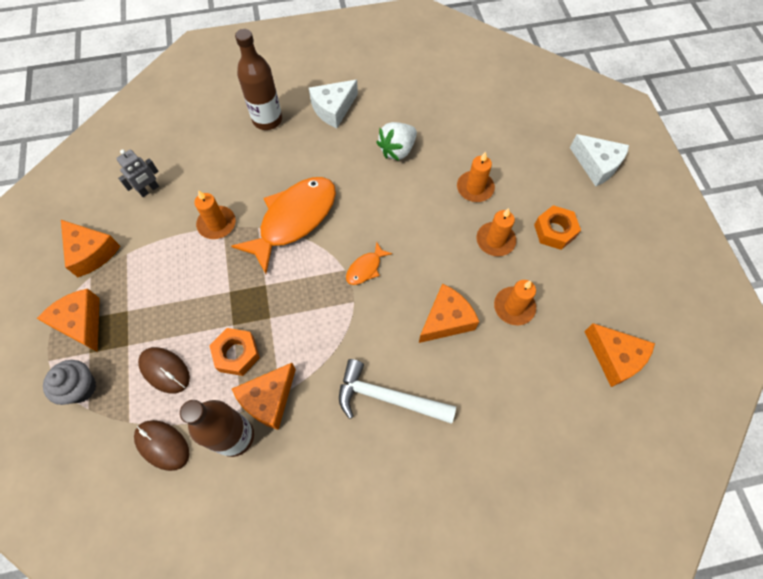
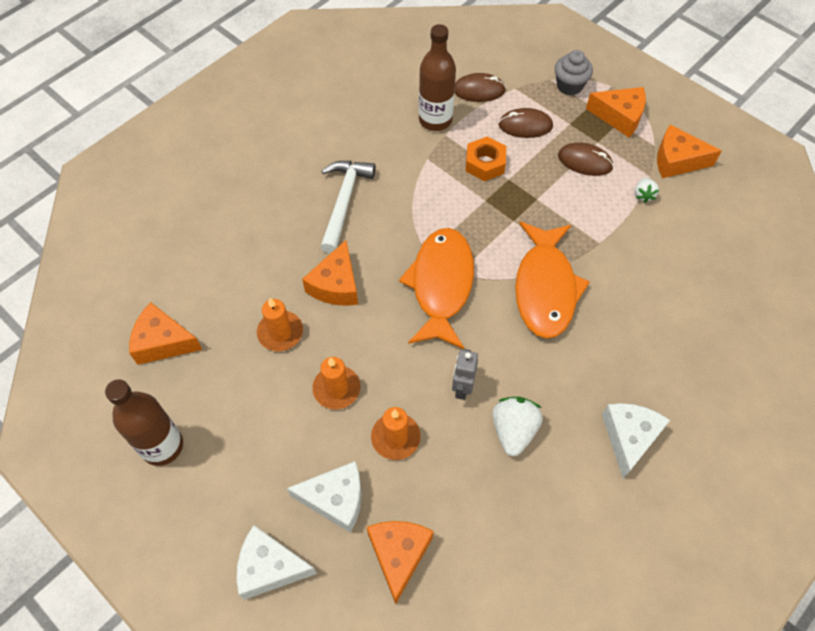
camera: 145 degrees right, 5 degrees down
grey robot [116,149,159,197] -> grey robot moved to [452,349,478,400]
orange candle [194,190,236,239] -> none
orange cheese [232,363,296,430] -> orange cheese moved to [367,521,434,604]
brown bottle [235,29,282,130] -> brown bottle moved to [105,379,183,466]
white hammer [339,359,456,424] -> white hammer turned 60 degrees counterclockwise [320,161,376,253]
orange fish [346,242,392,285] -> orange fish [399,228,474,349], size x2.28
orange nut [534,205,581,250] -> none
none -> white cheese [287,461,362,533]
none -> brown mouse [558,142,614,176]
none -> white strawberry [635,178,659,203]

